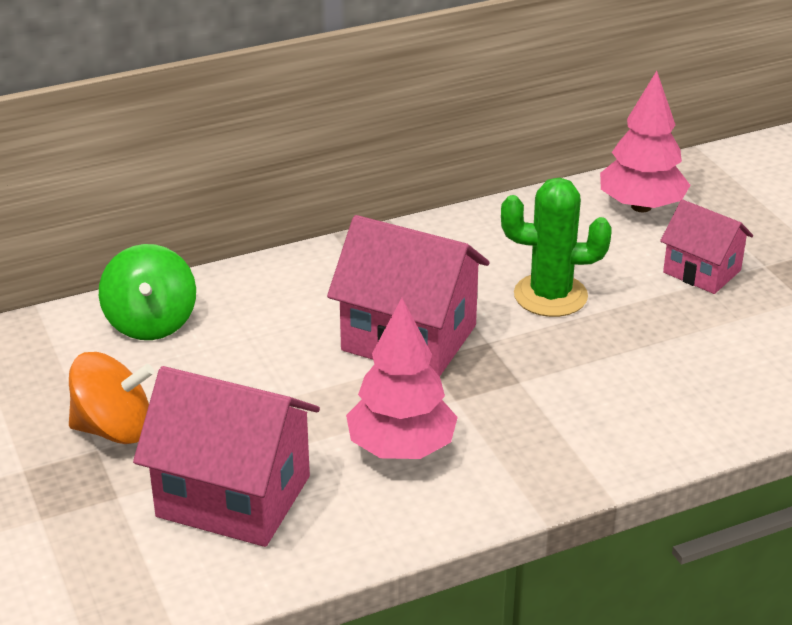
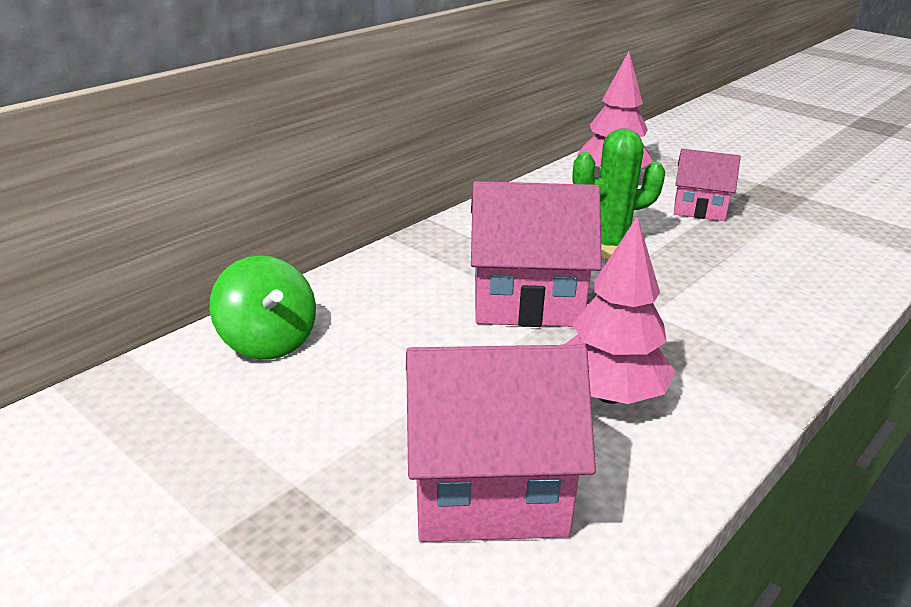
camera: 25 degrees left, 5 degrees down
orange spinning top [69,352,154,444] -> none

